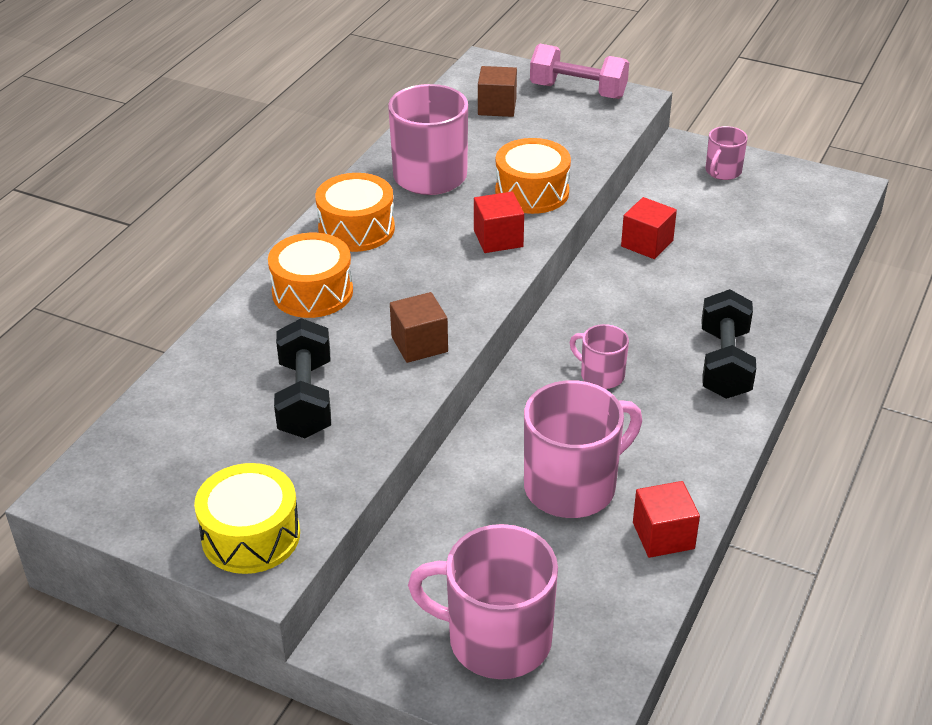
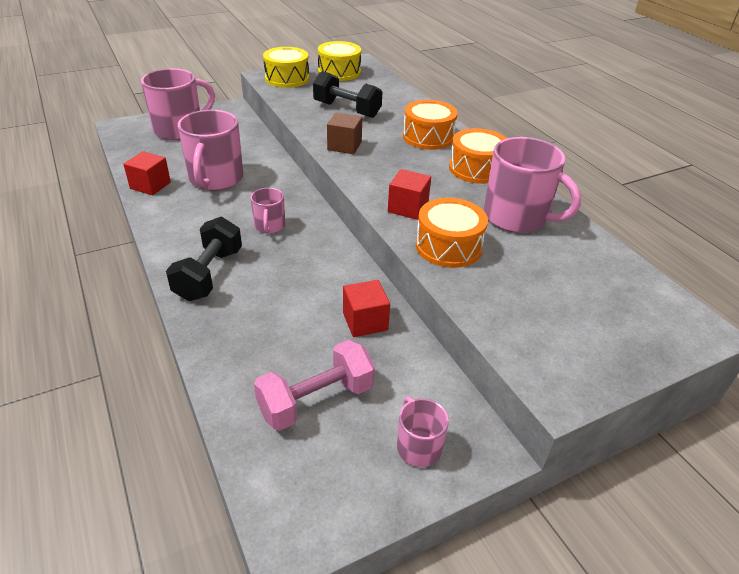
camera: 125 degrees right, 0 degrees up
brown cube [478,66,517,117] -> none
pink dumbbell [530,44,629,99] -> pink dumbbell moved to [254,340,375,431]
pink mug [570,324,629,389] -> pink mug turned 105 degrees clockwise [251,188,285,234]
black dumbbell [702,289,756,399] -> black dumbbell turned 60 degrees clockwise [166,217,242,301]
none -> yellow drum [318,41,361,81]

